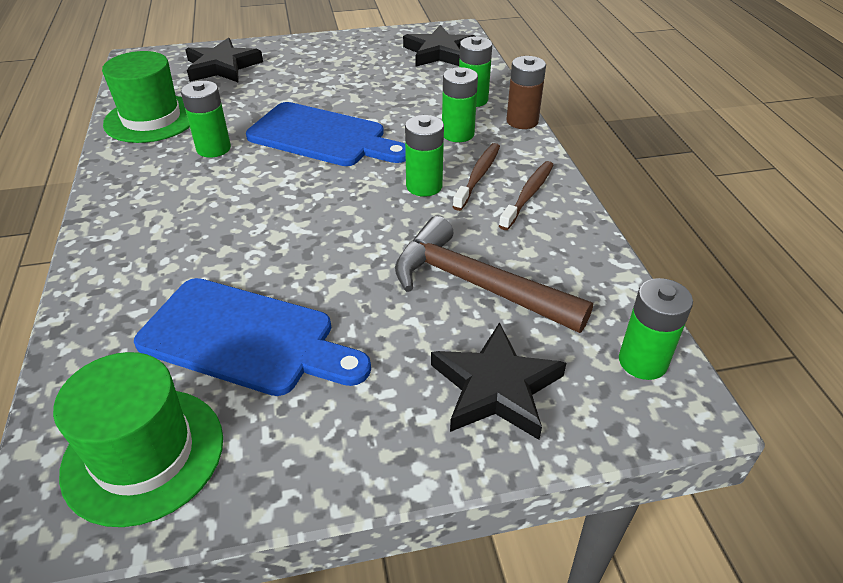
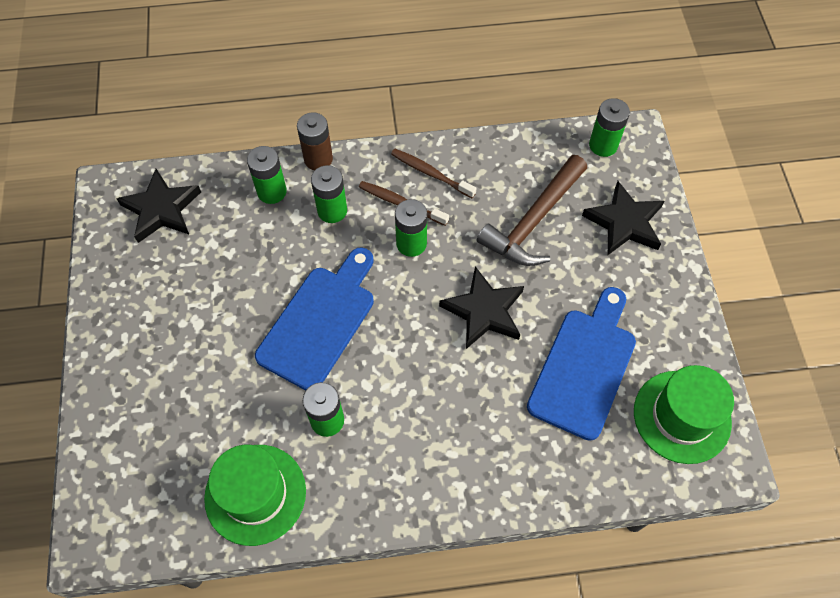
camera: 85 degrees left, 20 degrees up
black star [185,38,263,82] -> black star moved to [439,266,524,349]

